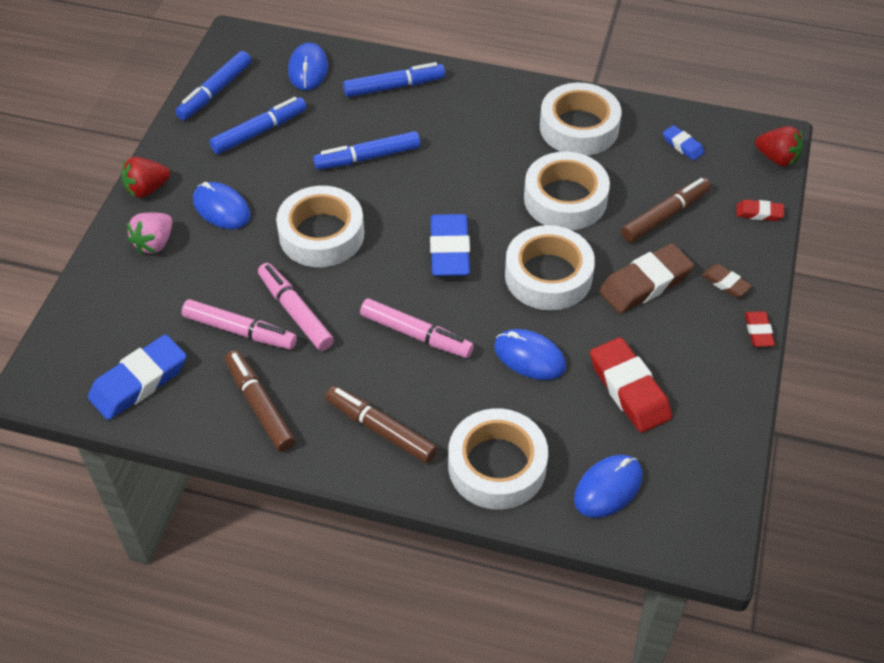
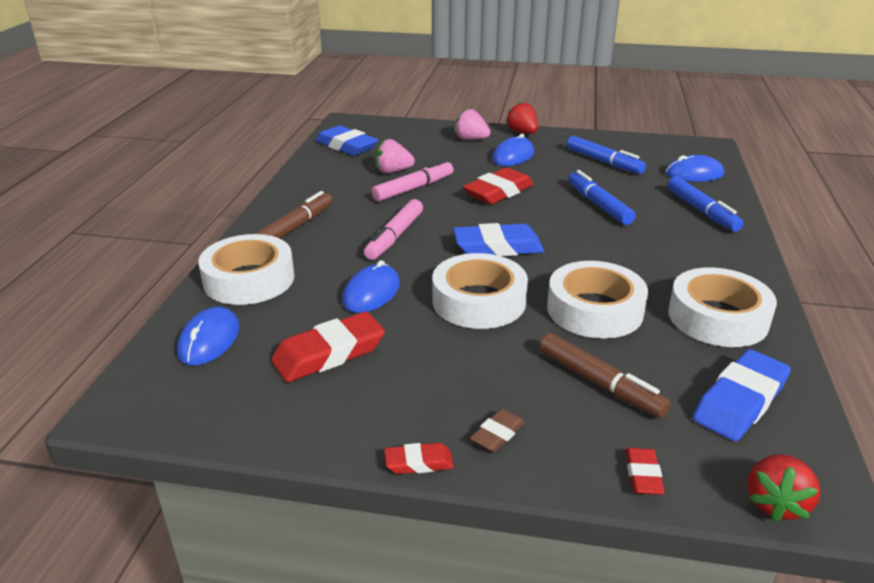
camera: 85 degrees right, 20 degrees down
blue marker [175,51,251,120] -> none
pink marker [182,299,297,349] -> pink strawberry [375,139,415,173]
brown marker [225,350,295,452] -> none
white tape [276,186,364,267] -> red eraser [463,167,534,205]
blue mouse [574,455,643,518] -> blue mouse turned 60 degrees clockwise [177,307,240,365]
brown eraser [599,243,694,314] -> none
blue eraser [663,125,704,160] -> blue eraser [693,349,791,441], size x1.95

